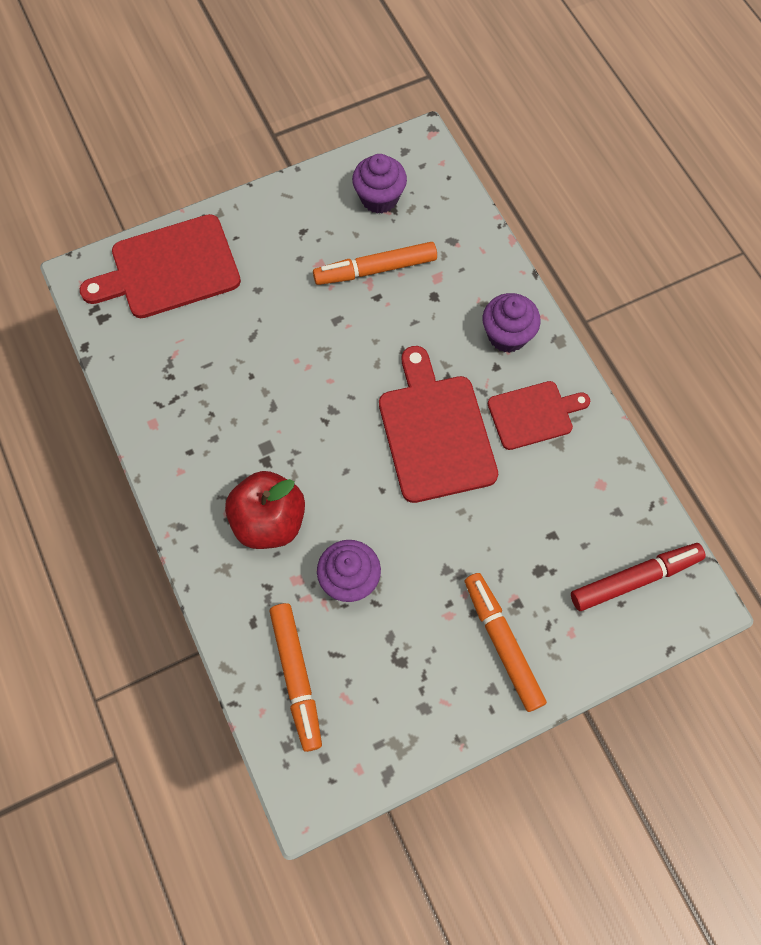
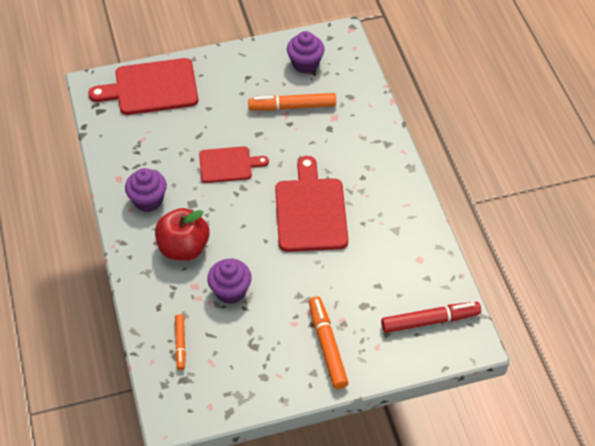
camera: 10 degrees right, 15 degrees down
orange marker [269,603,322,752] -> orange marker [175,314,186,370], size x0.59
purple cupcake [483,293,541,353] -> purple cupcake moved to [125,168,167,212]
red cutting board [488,381,590,450] -> red cutting board moved to [199,146,269,183]

